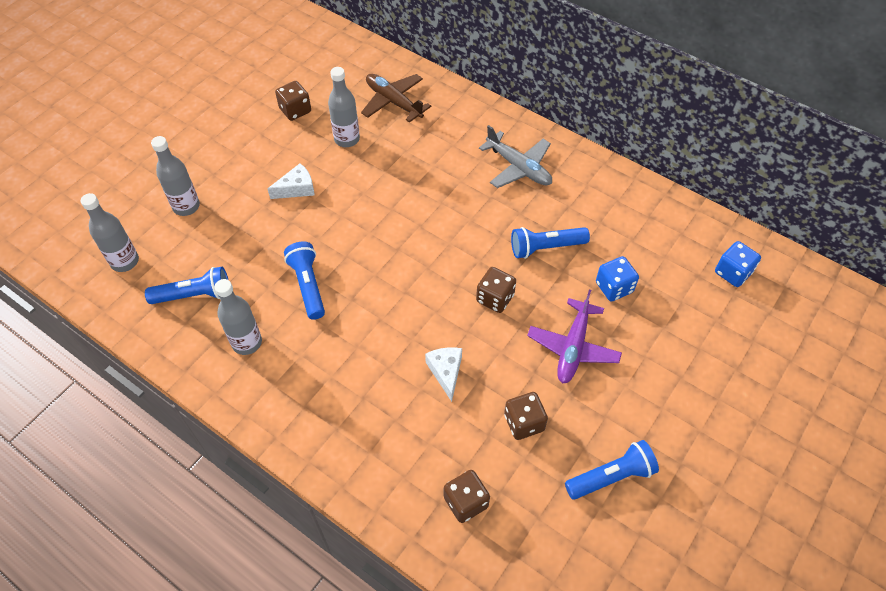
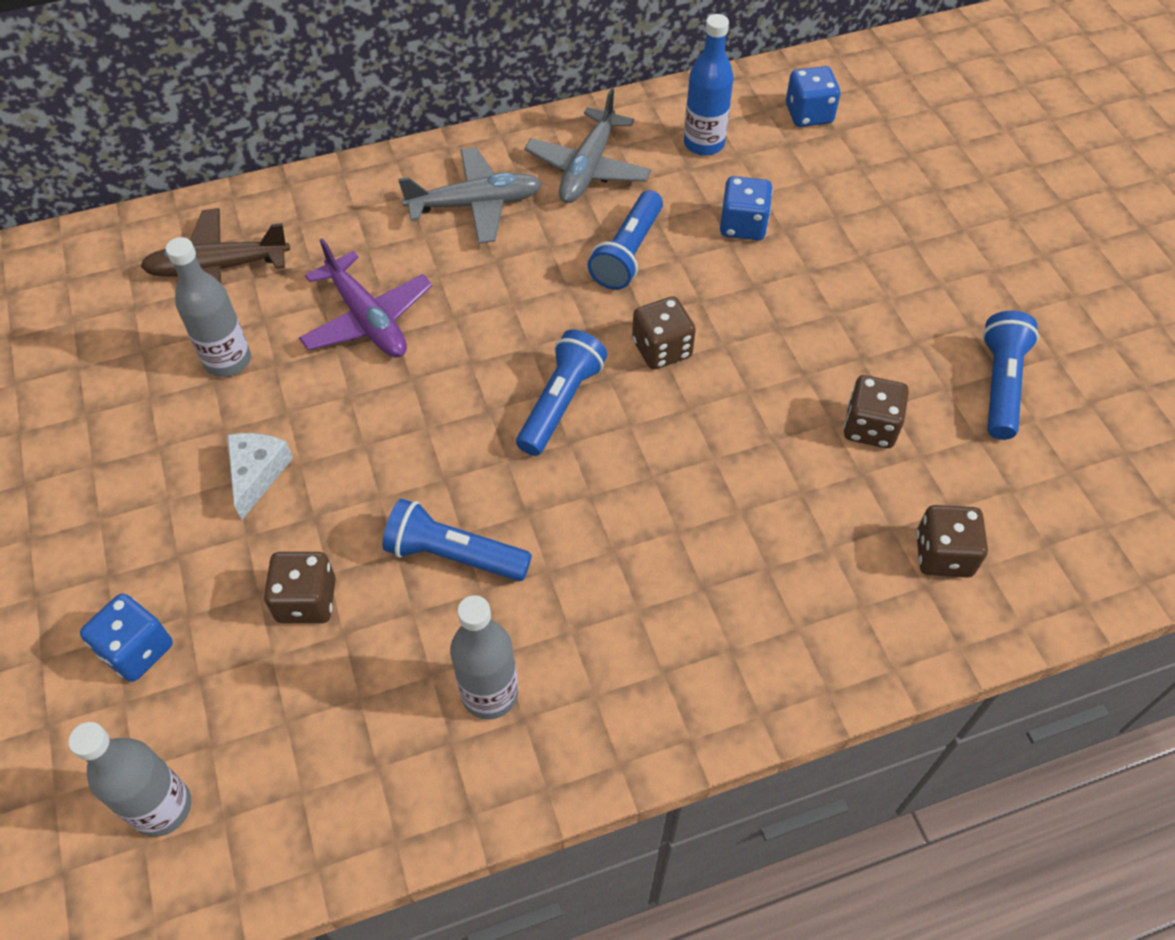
camera: 55 degrees left, 0 degrees up
blue flashlight [145,267,228,304] -> blue flashlight moved to [516,330,607,456]
grey bottle [151,136,200,216] -> blue dice [80,593,173,682]
brown dice [275,81,311,121] -> brown dice moved to [264,552,336,624]
white cheese [425,347,462,402] -> none
purple plane [527,290,622,384] -> purple plane moved to [299,238,432,357]
none -> grey plane [524,88,651,203]
none -> blue bottle [684,14,734,156]

